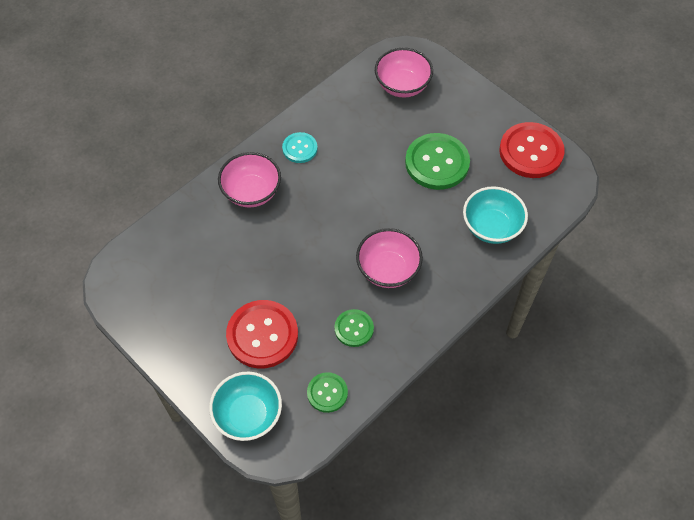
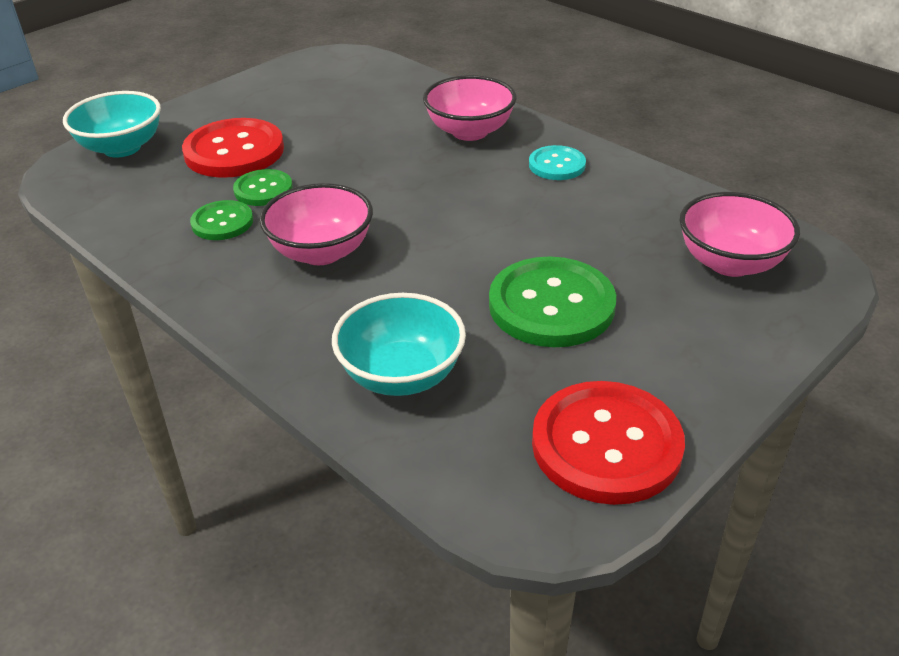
camera: 90 degrees right, 20 degrees down
green button [307,372,348,413] -> green button moved to [233,169,293,206]

